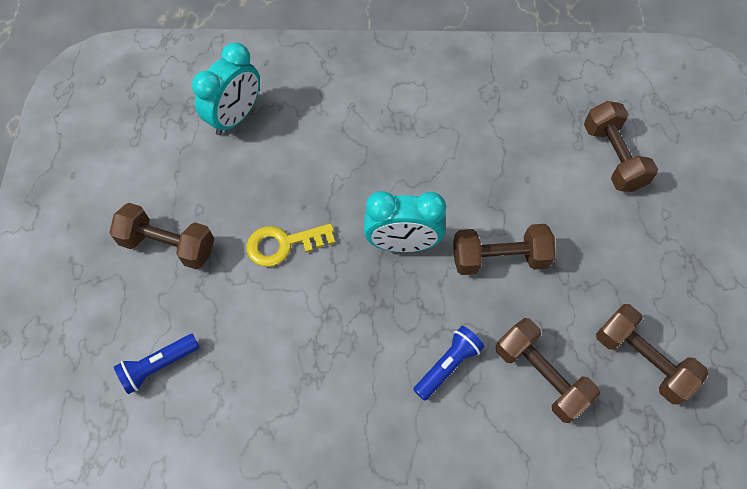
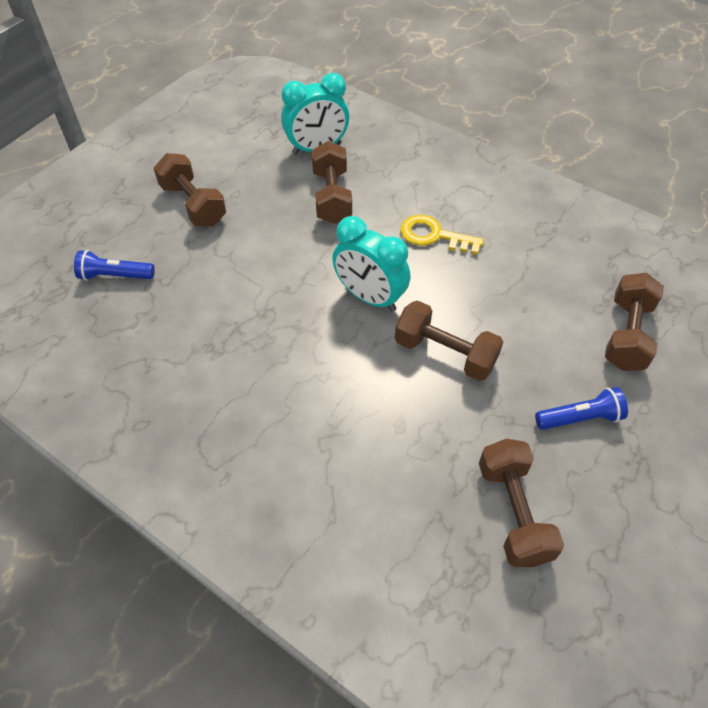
camera: 35 degrees right, 10 degrees down
yellow key [246,223,335,267] -> yellow key moved to [400,215,484,255]
blue flashlight [413,326,484,401] -> blue flashlight moved to [535,387,628,430]
brown dumbbell [496,318,600,423] -> brown dumbbell moved to [312,141,352,224]

